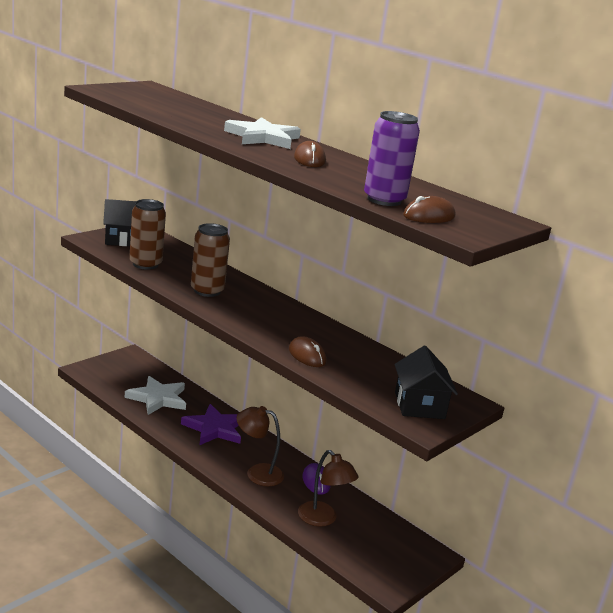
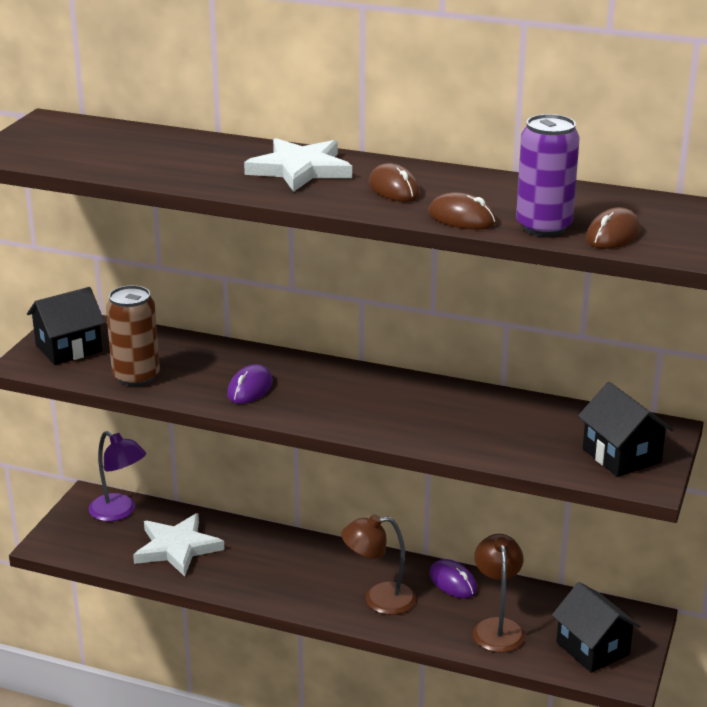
camera: 20 degrees left, 5 degrees up
purple star [181,404,241,445] -> none
brown can [191,223,230,297] -> purple mouse [227,364,273,404]
brown mouse [289,336,327,367] -> brown mouse moved to [428,192,496,229]
brown lamp [298,450,359,527] -> brown lamp turned 120 degrees counterclockwise [473,534,525,653]
none -> purple lamp [89,431,146,521]
none -> black house [552,582,640,673]

